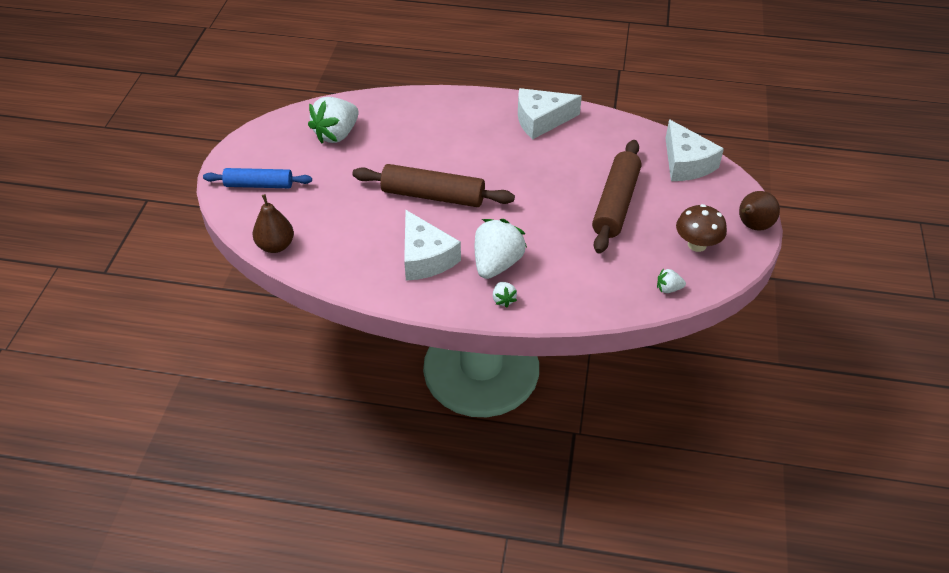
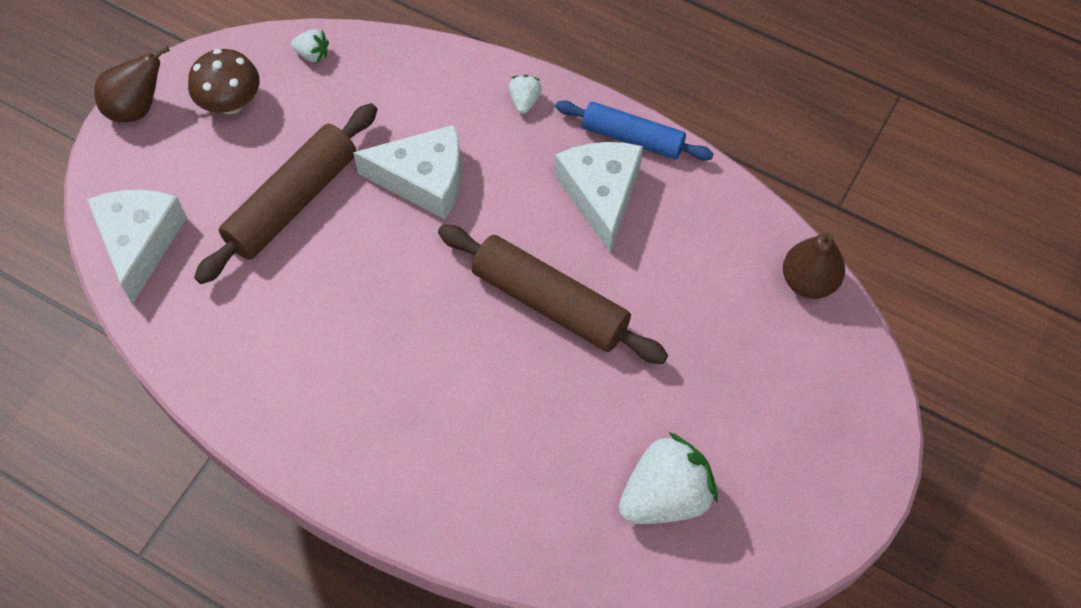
camera: 160 degrees left, 15 degrees up
blue rolling pin [203,168,312,188] -> blue rolling pin moved to [555,101,714,161]
white strawberry [475,219,527,279] -> none
white cheese [518,88,582,139] -> white cheese moved to [353,125,461,219]

